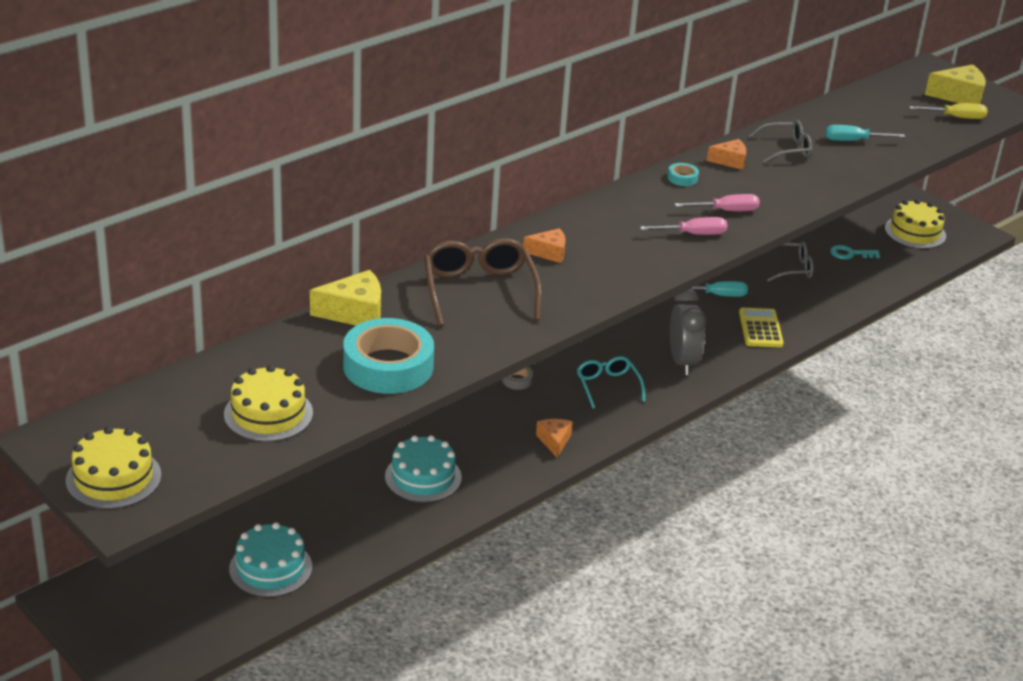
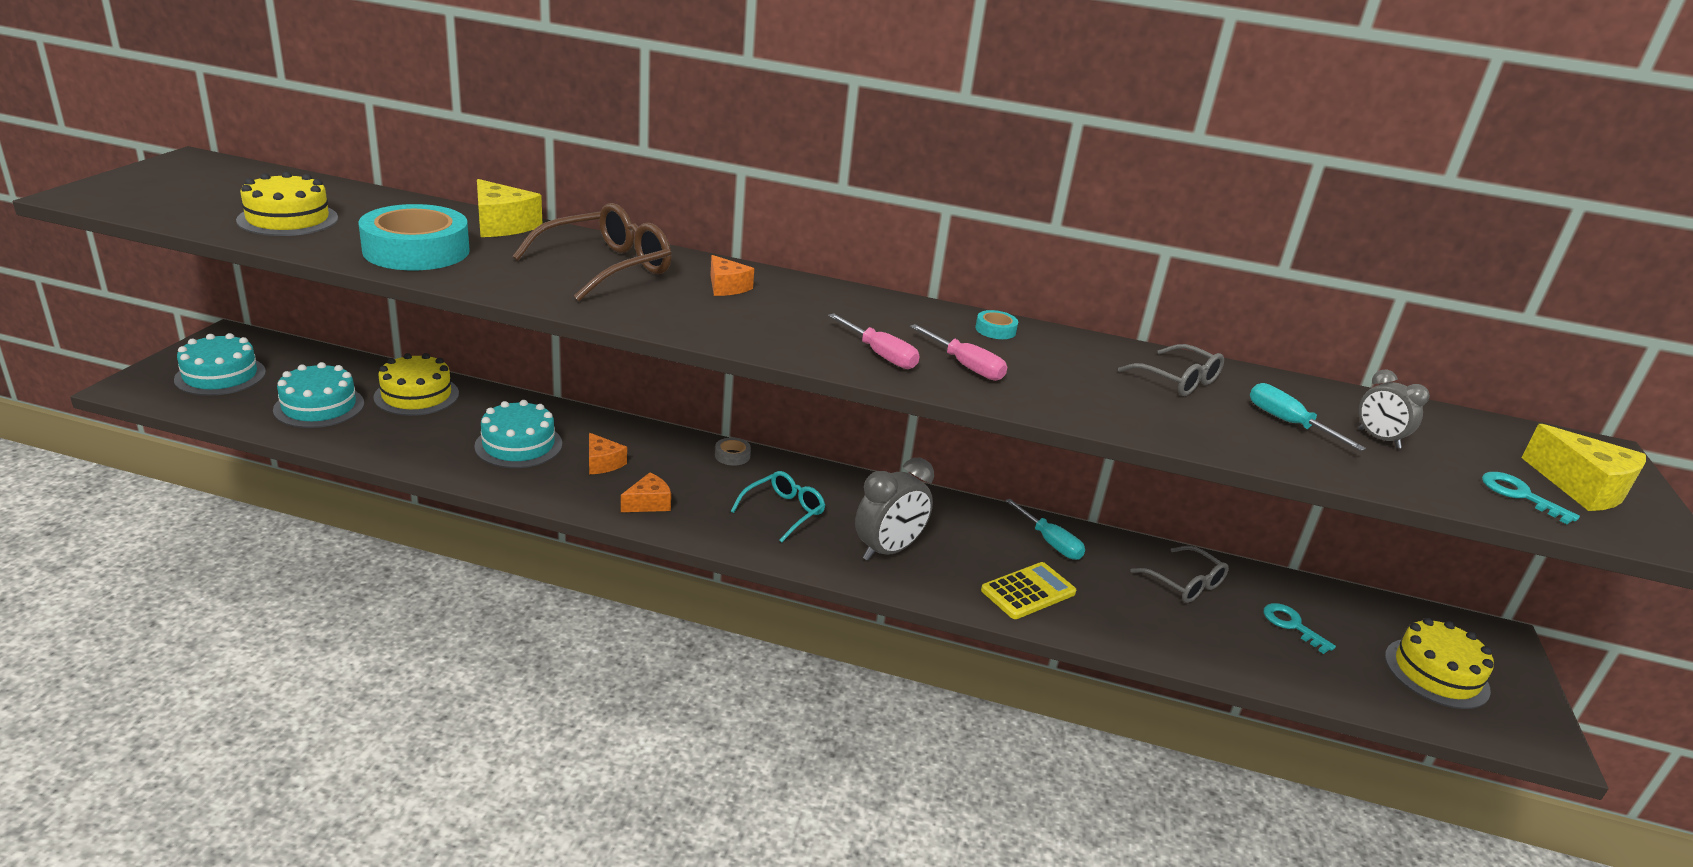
camera: 55 degrees right, 5 degrees down
yellow cake [66,426,161,509] -> yellow cake moved to [373,353,459,416]
orange cheese [707,139,746,170] -> orange cheese moved to [589,433,627,474]
yellow screwdriver [909,103,987,119] -> turquoise key [1482,472,1580,524]
none -> turquoise cake [174,333,266,396]
none -> grey clock [1358,370,1430,449]

